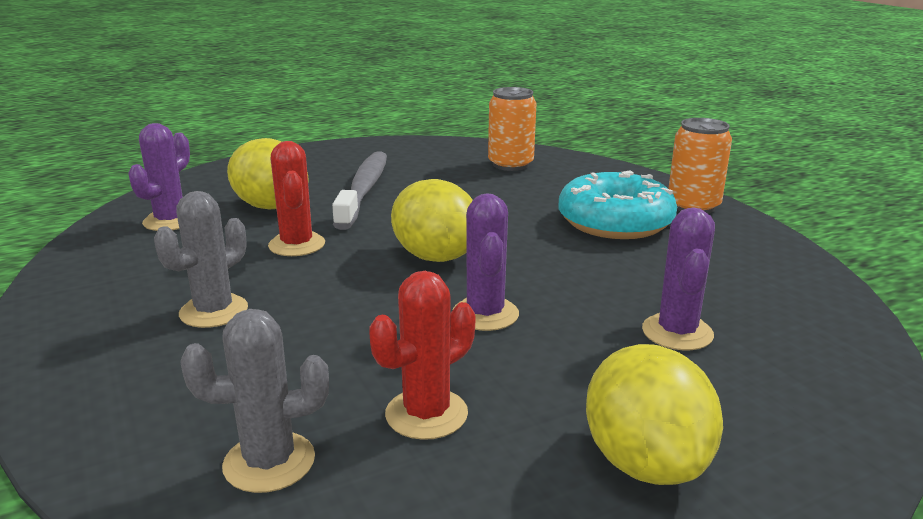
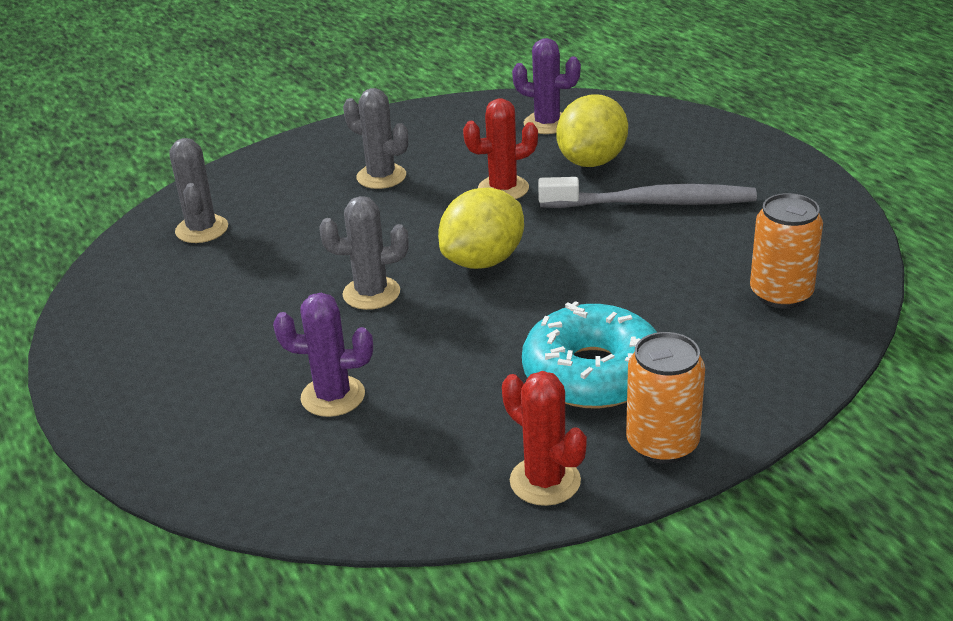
camera: 90 degrees right, 10 degrees up
red cactus [369,271,475,440] -> red cactus moved to [502,371,587,506]
purple cactus [452,193,519,331] -> grey cactus [319,196,409,310]
yellow lemon [586,344,723,485] -> none

